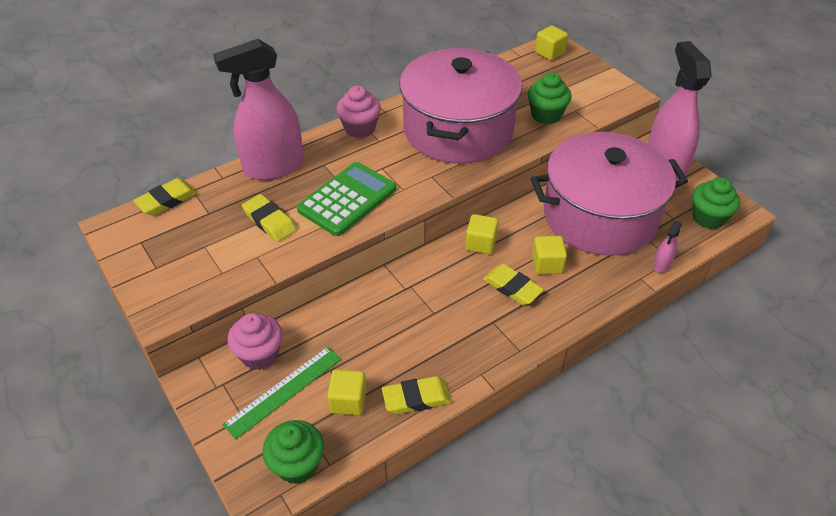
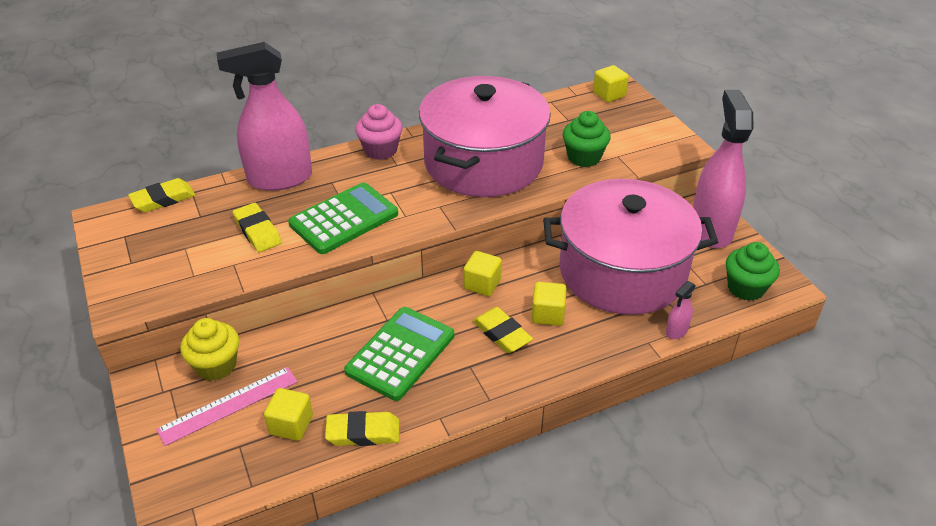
camera: 10 degrees right, 5 degrees down
green ruler [222,346,341,440] -> pink ruler [156,367,298,446]
pink cupcake [228,313,283,370] -> yellow cupcake [180,318,239,381]
green cupcake [262,420,324,484] -> none
none -> green calculator [344,307,454,401]

